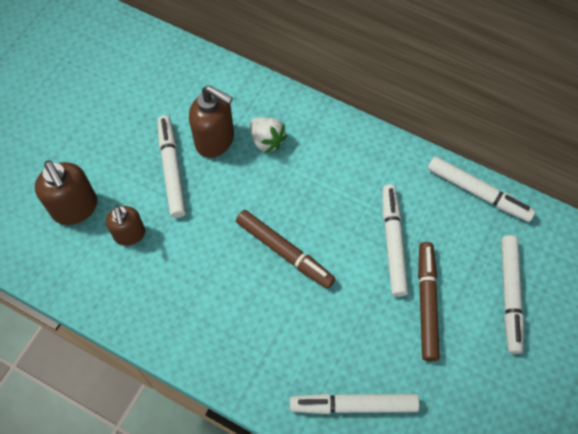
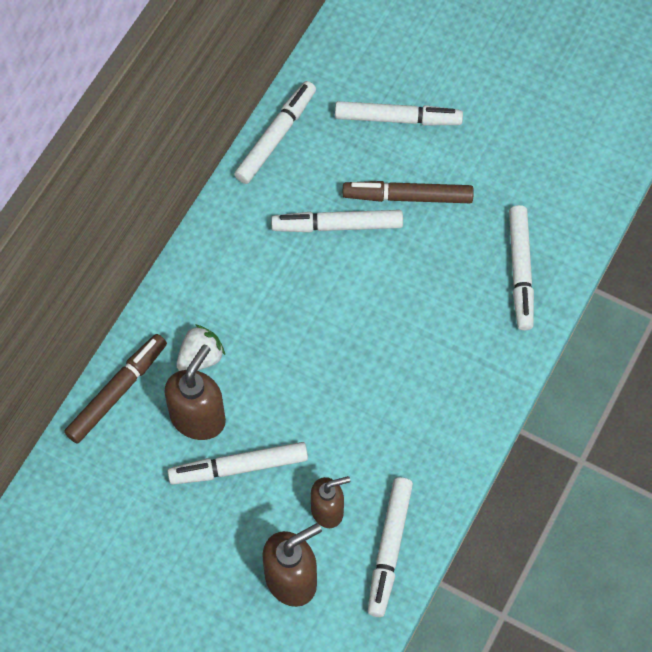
camera: 90 degrees left, 0 degrees up
brown marker [236,210,335,289] -> brown marker moved to [64,334,167,443]
none -> white marker [368,477,413,617]

